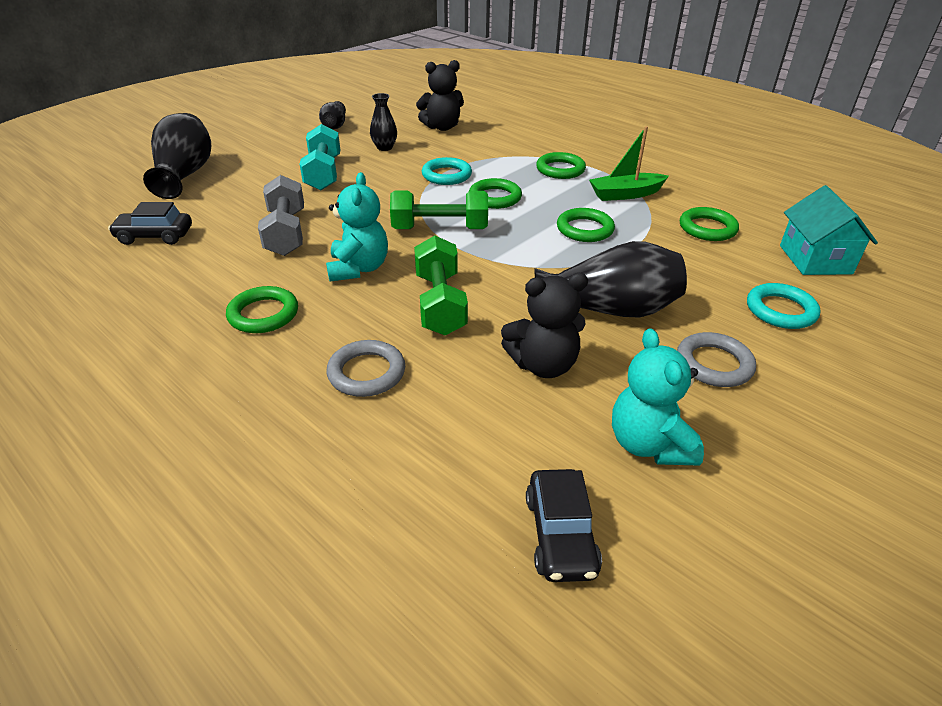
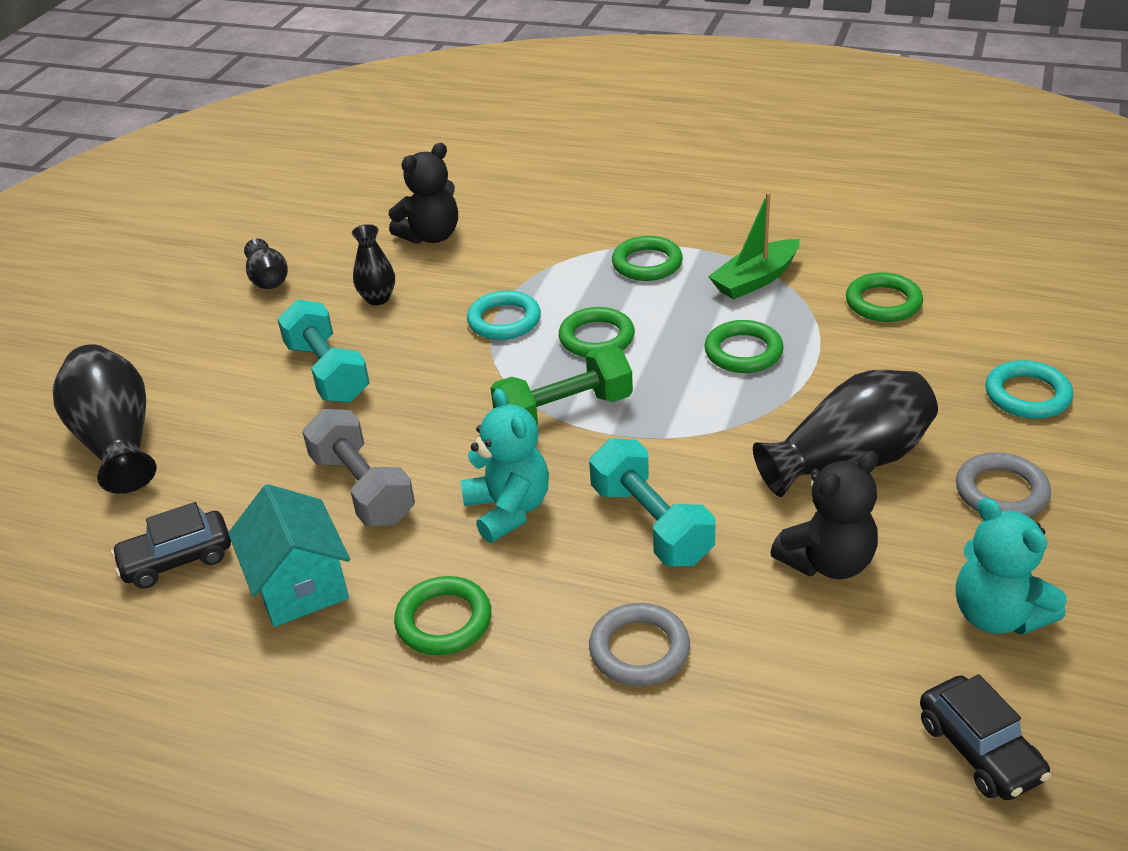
camera: 20 degrees left, 0 degrees up
green dumbbell [414,236,468,336] -> turquoise dumbbell [589,438,715,566]
turquoise house [780,185,878,275] -> turquoise house moved to [228,484,350,627]

